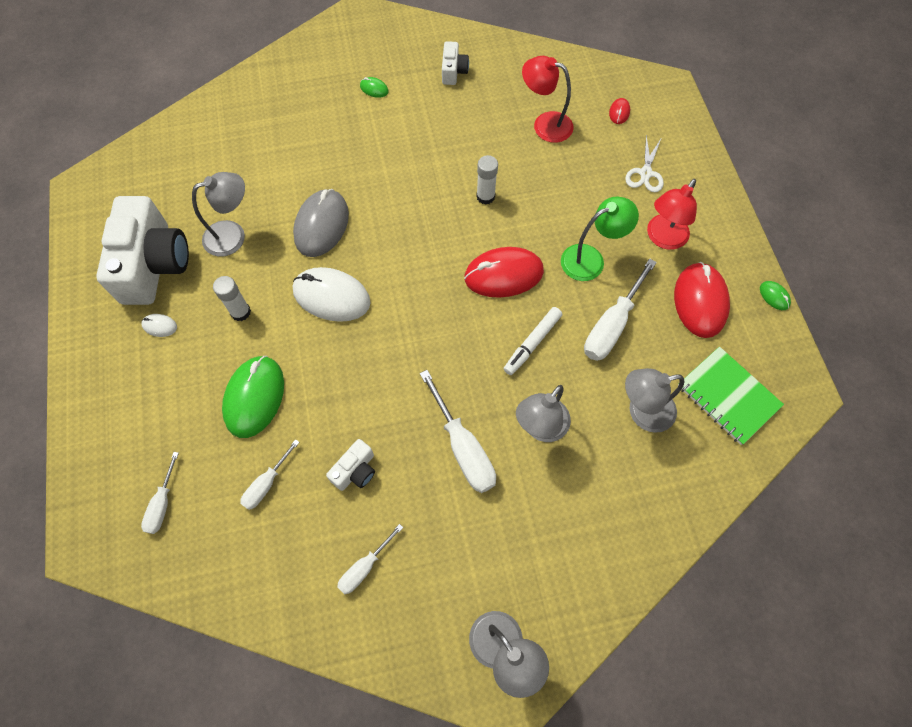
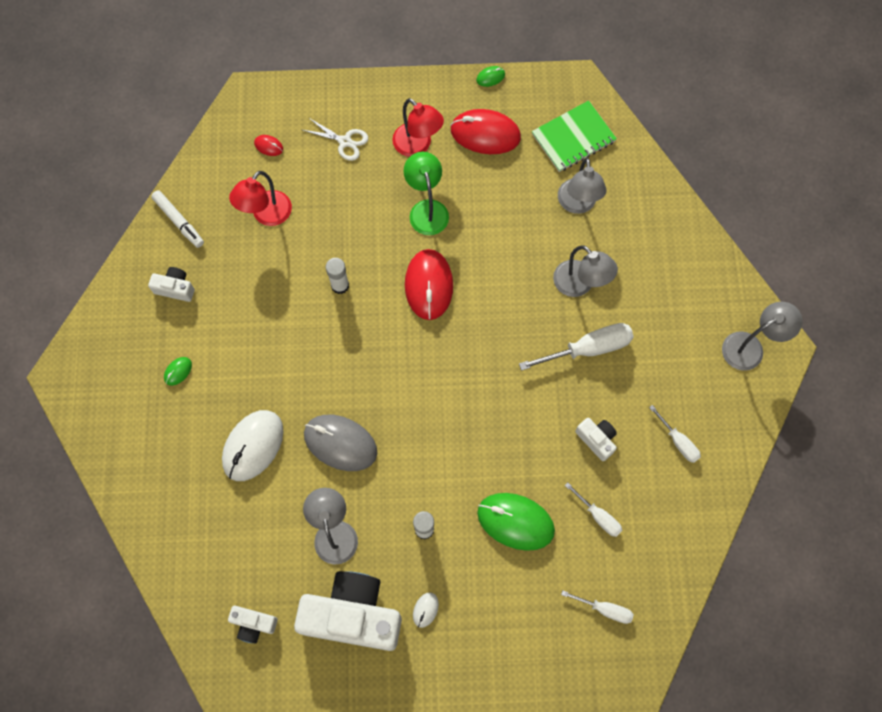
camera: 80 degrees left, 5 degrees up
white mouse [293,267,371,322] -> white mouse moved to [222,410,283,481]
white marker [503,307,562,375] -> white marker moved to [151,190,204,248]
white screwdriver [584,258,657,361] -> none
none -> white camera [228,606,278,644]

